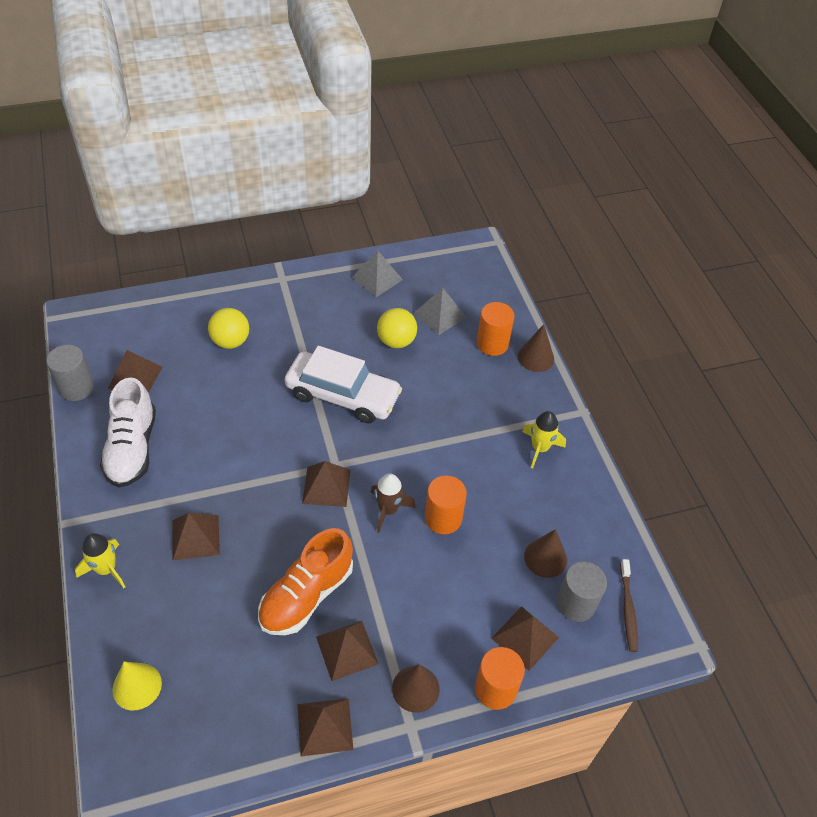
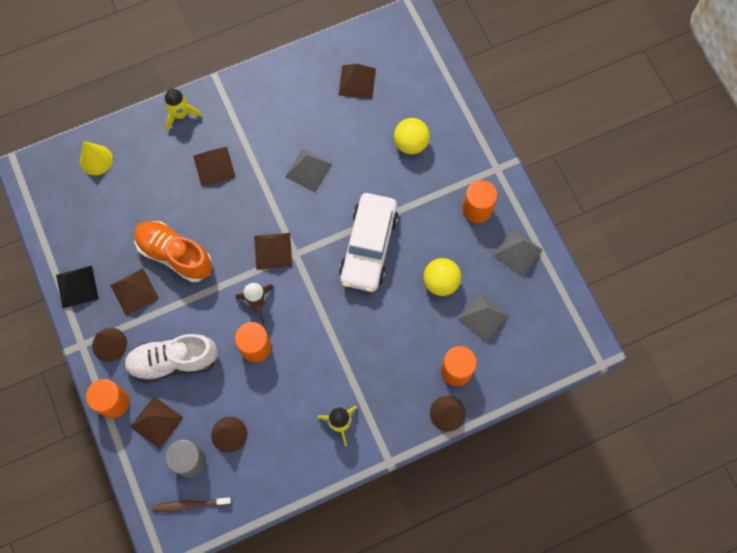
camera: 85 degrees right, 20 degrees up
grey cylinder [46,345,94,401] -> none
white shoe [100,377,156,488] -> white shoe moved to [124,334,218,383]
brown pyramid [298,698,353,756] -> black pyramid [56,266,99,308]
none -> grey pyramid [285,149,333,193]
none -> orange cylinder [462,180,497,223]

